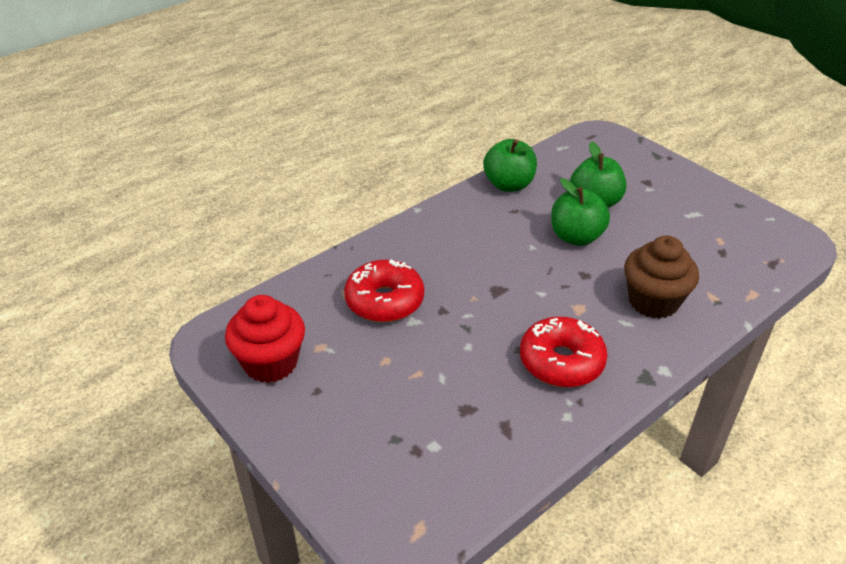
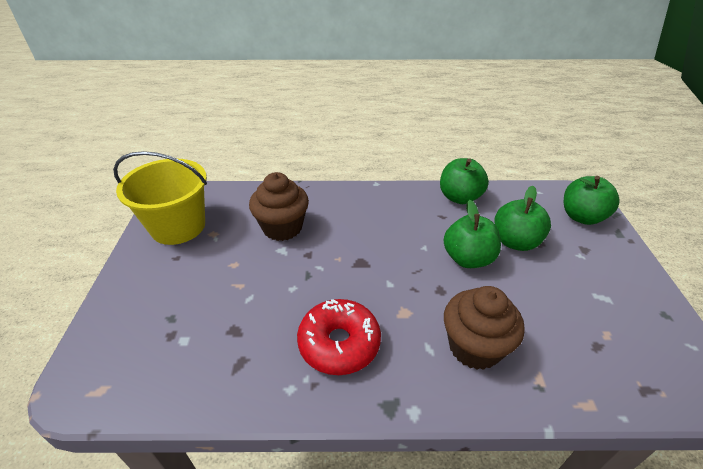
camera: 40 degrees right, 0 degrees up
red cupcake [225,295,305,383] -> yellow bucket [113,151,207,245]
red donut [344,259,424,322] -> brown cupcake [249,172,309,241]
none -> green apple [564,176,620,225]

